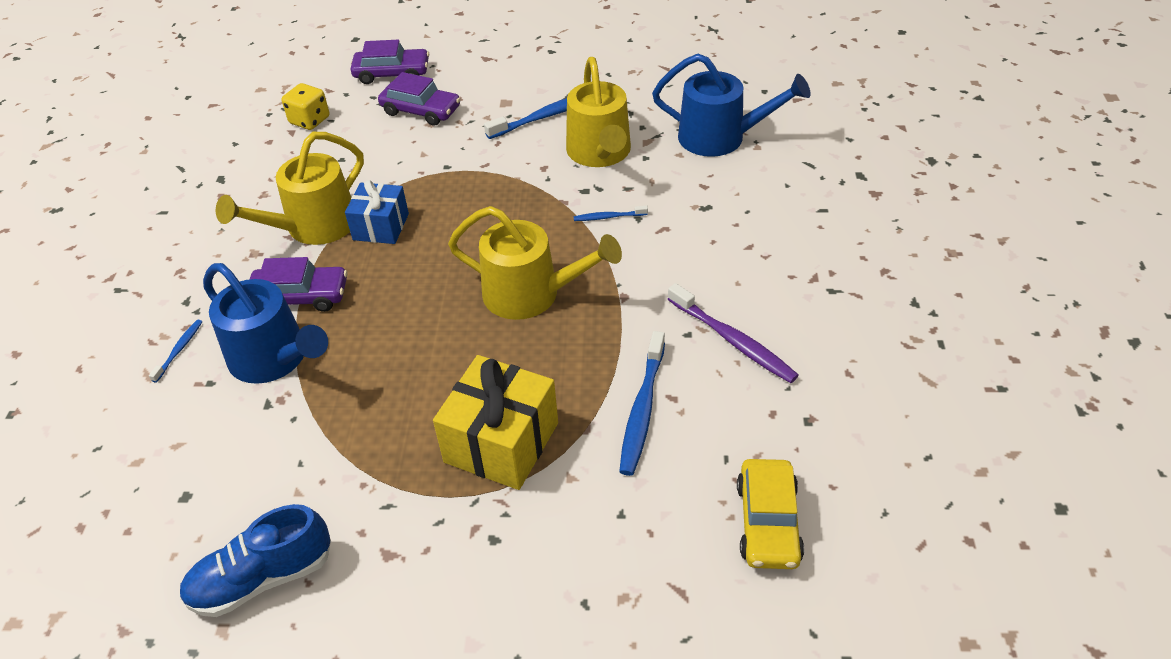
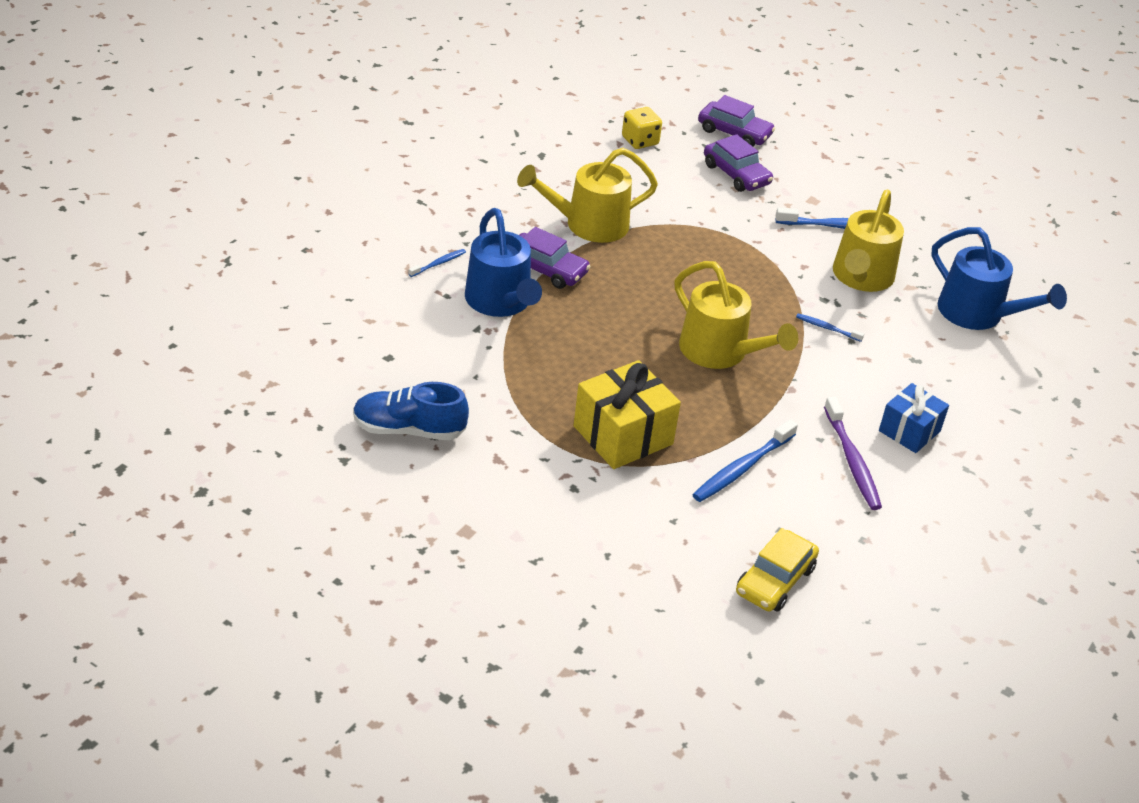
camera: 25 degrees right, 5 degrees down
blue gift [345,180,409,244] -> blue gift moved to [879,383,949,453]

